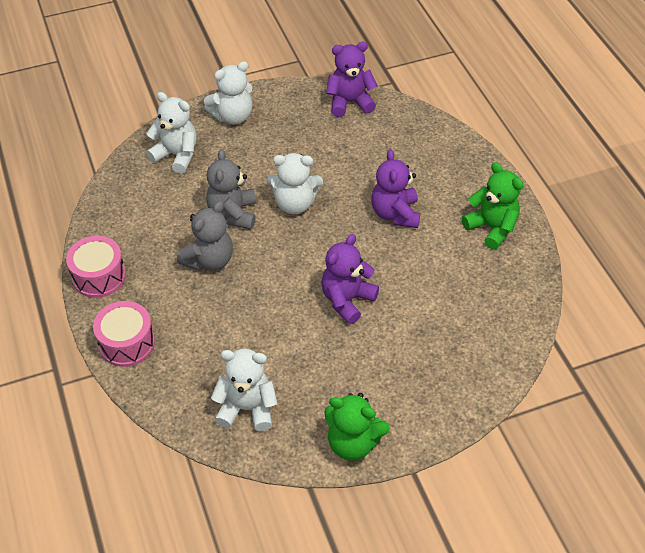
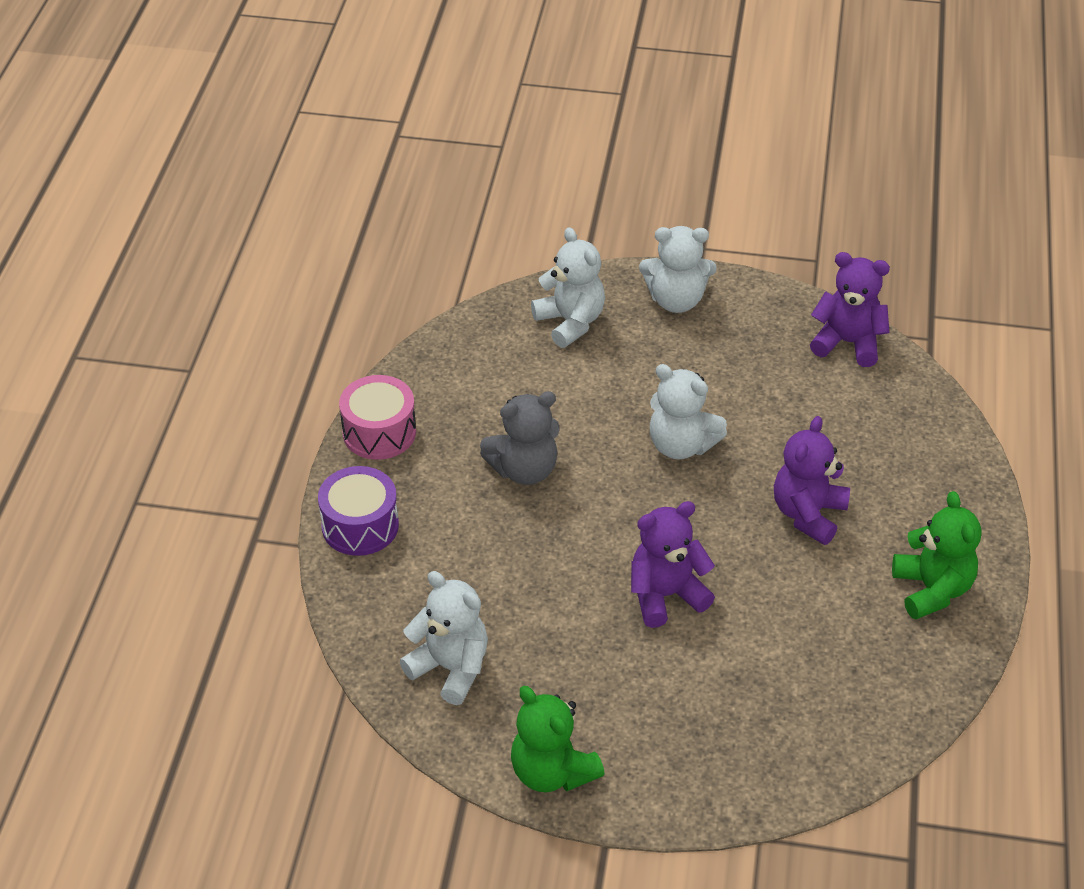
camera: 30 degrees right, 5 degrees down
pink drum [93,301,155,367] -> purple drum [318,466,399,556]
grey teddy bear [206,149,257,229] -> none

